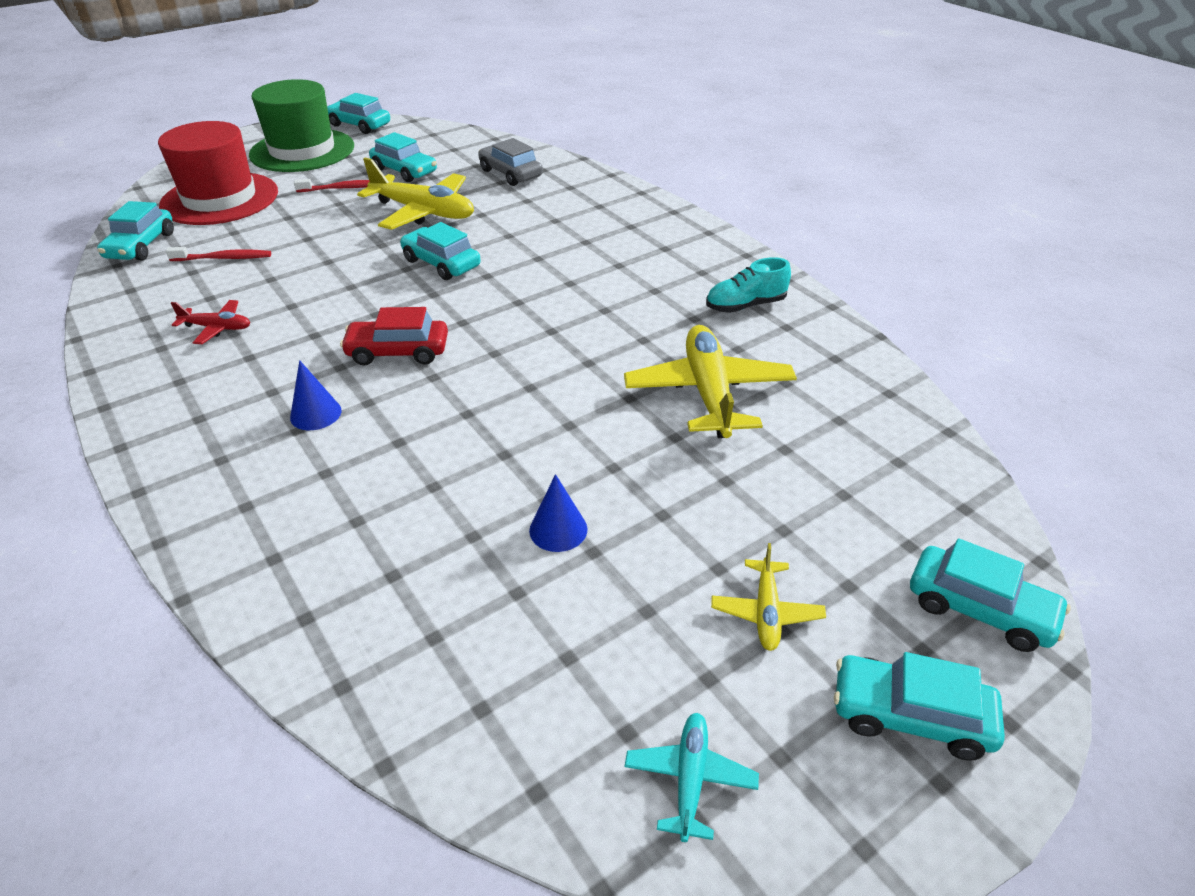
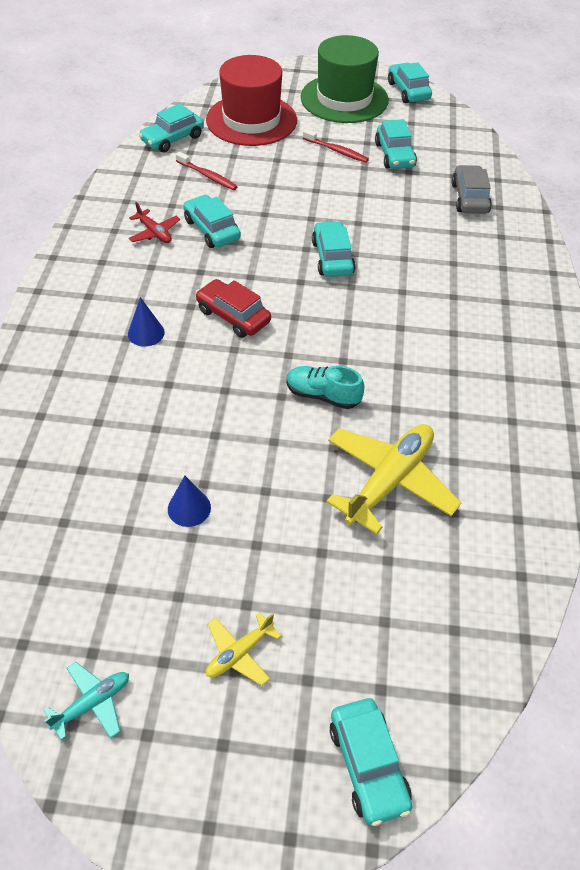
camera: 40 degrees right, 10 degrees up
yellow plane [357,158,474,230] -> none
turquoise shoe [706,257,791,313] -> turquoise shoe moved to [286,366,364,409]
turquoise car [834,652,1005,761] -> turquoise car moved to [183,195,241,248]

